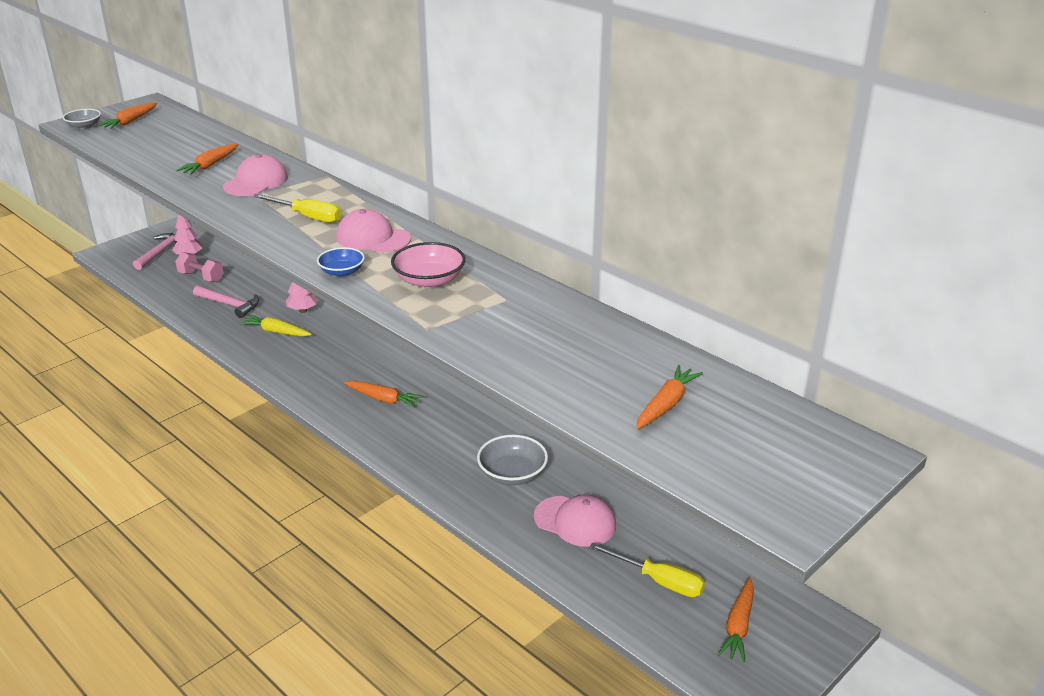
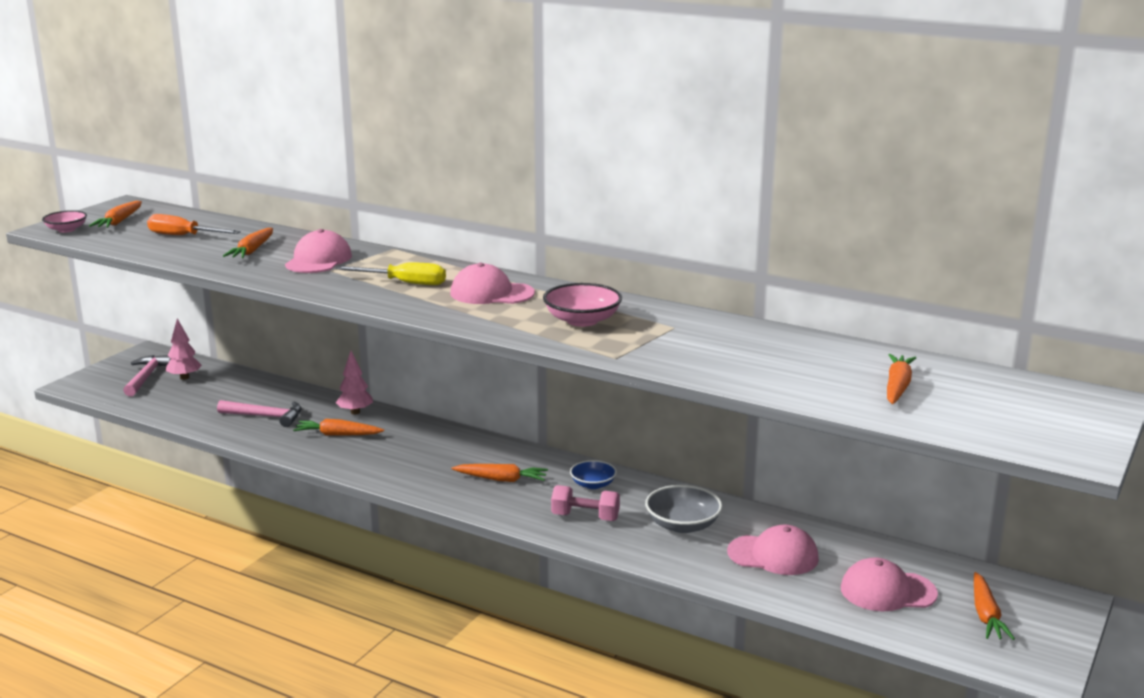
camera: 15 degrees left, 10 degrees down
grey bowl [63,109,101,129] -> pink bowl [42,210,87,233]
pink dumbbell [175,252,224,282] -> pink dumbbell moved to [551,485,620,521]
yellow carrot [239,315,312,336] -> orange carrot [293,419,384,436]
blue bowl [317,247,365,277] -> blue bowl moved to [570,460,617,489]
yellow screwdriver [589,543,705,597] -> pink cap [841,557,938,611]
none -> orange screwdriver [147,214,241,235]

